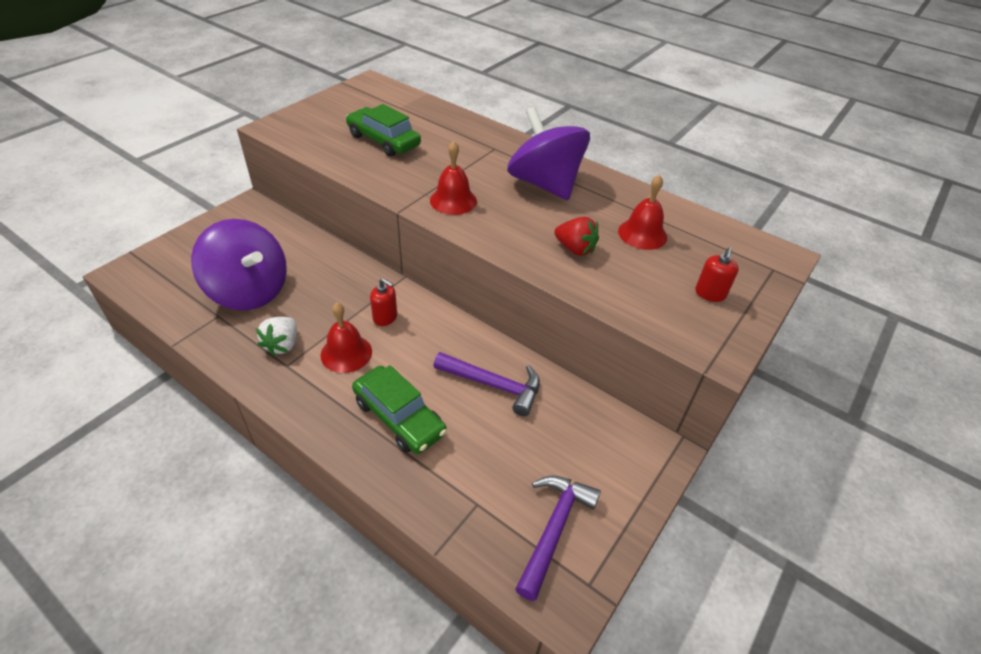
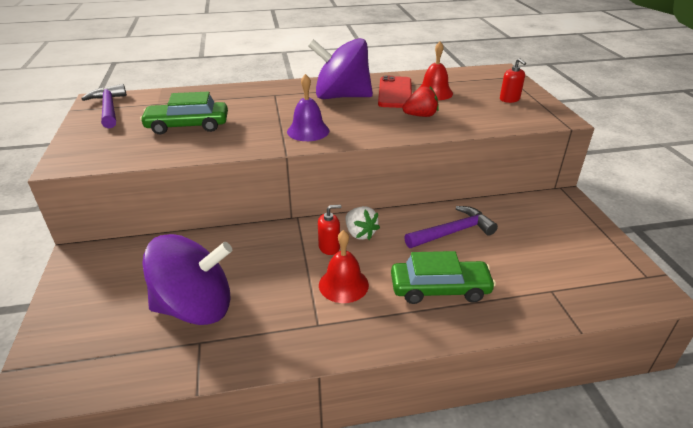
camera: 45 degrees left, 10 degrees down
white strawberry [256,317,297,356] -> white strawberry moved to [345,206,380,240]
red bell [430,141,477,215] -> purple bell [287,74,330,141]
purple hammer [516,475,601,601] -> purple hammer moved to [81,84,127,128]
none -> red phone [378,76,412,108]

